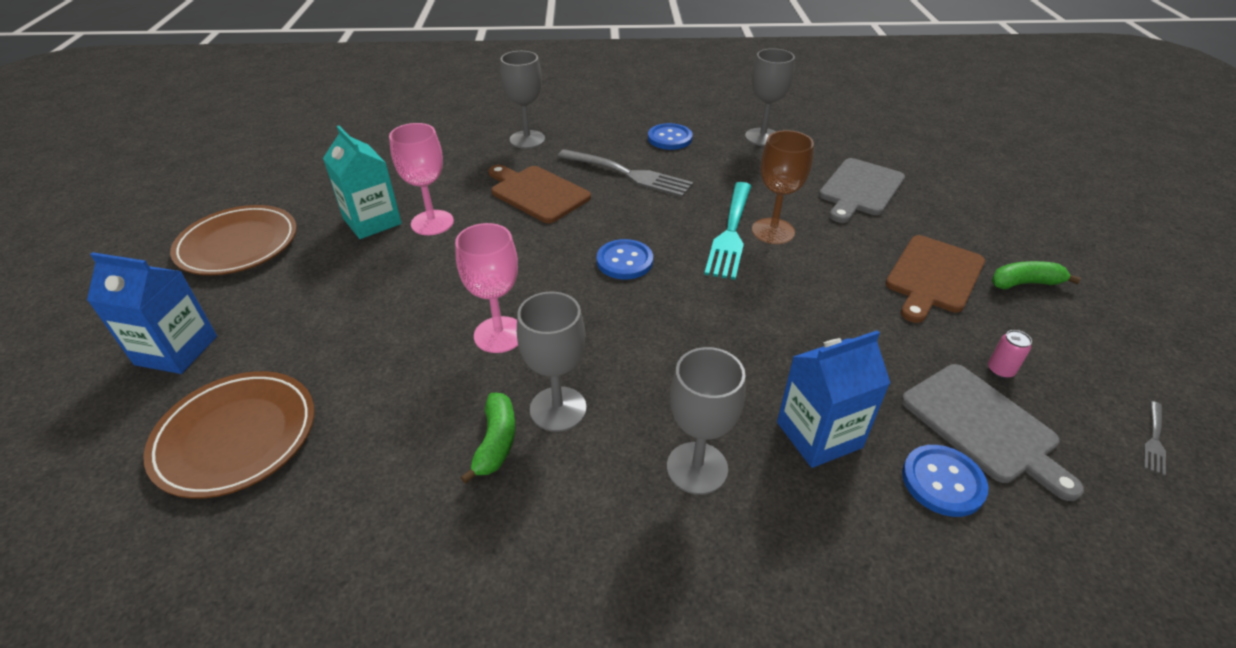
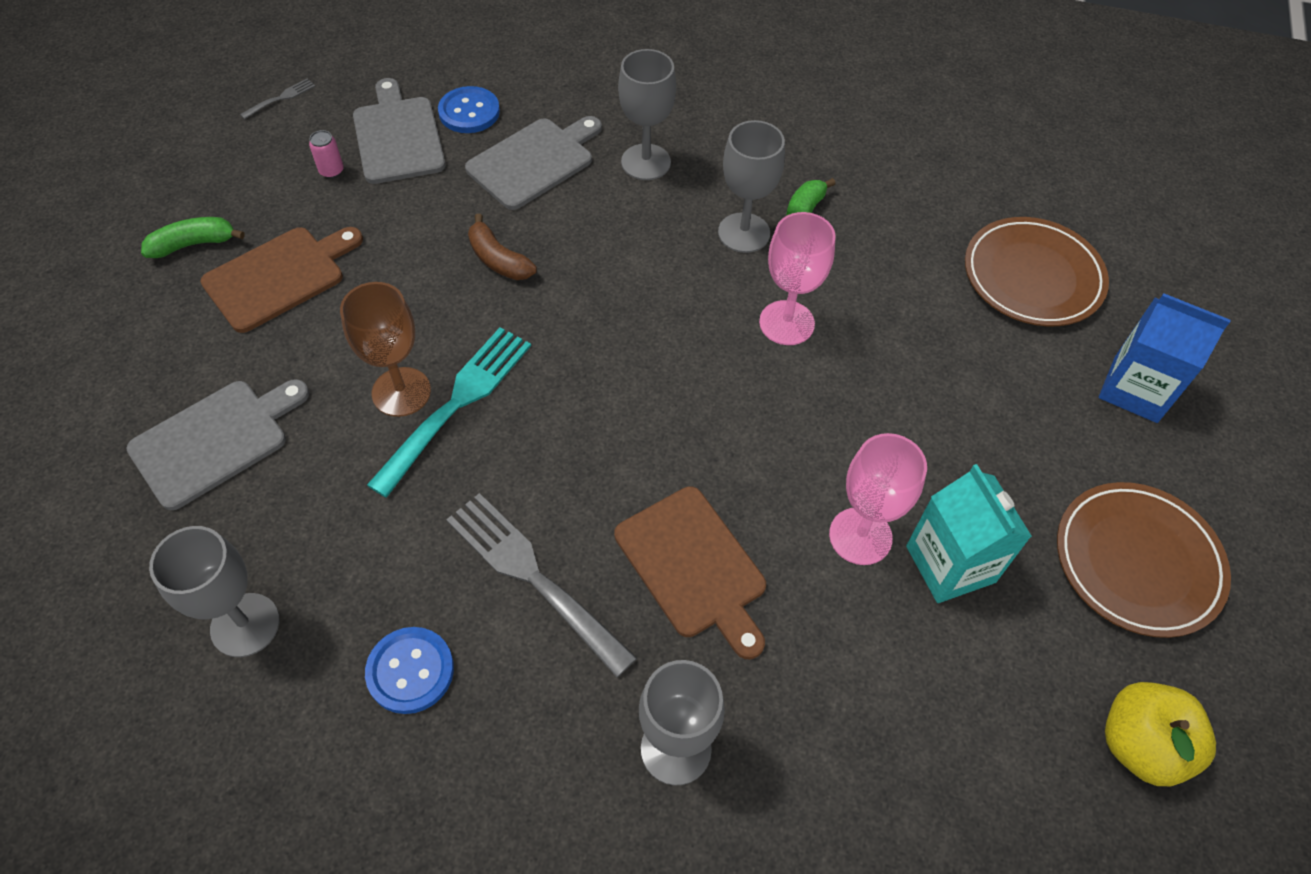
camera: 165 degrees left, 15 degrees up
blue button [597,239,653,279] -> none
blue carton [777,330,890,468] -> grey cutting board [465,116,602,210]
green banana [991,261,1081,289] -> green banana turned 150 degrees clockwise [141,217,245,258]
none -> brown banana [468,214,537,280]
none -> yellow apple [1105,682,1216,786]

